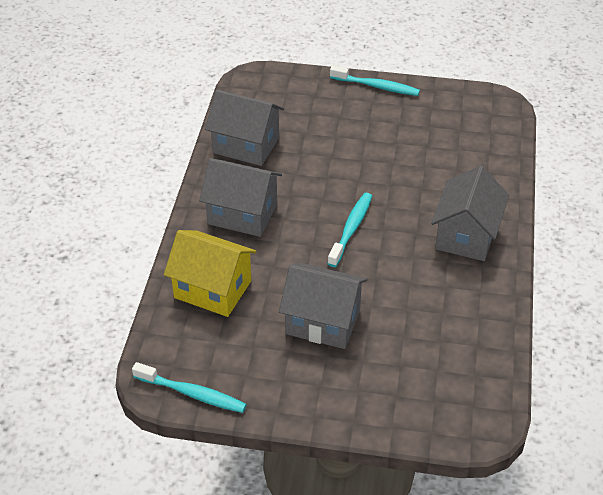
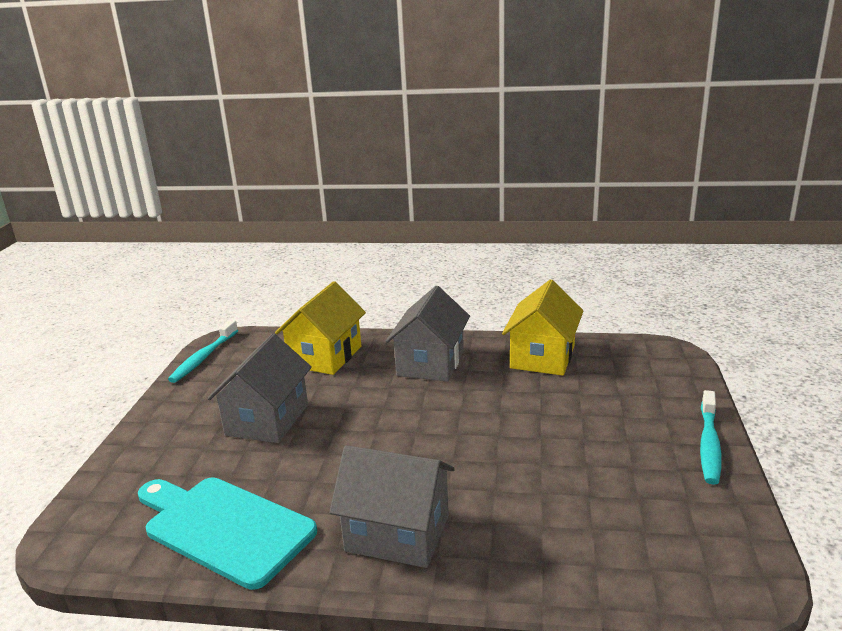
camera: 90 degrees right, 20 degrees down
grey house [205,90,284,166] -> yellow house [502,279,584,376]
turquoise toothbrush [327,193,372,267] -> none
none -> turquoise cutting board [138,477,317,590]

